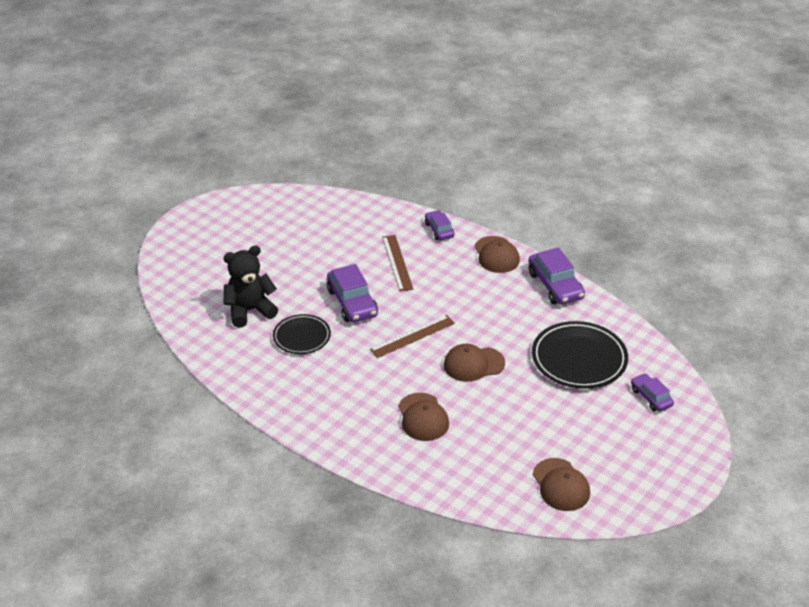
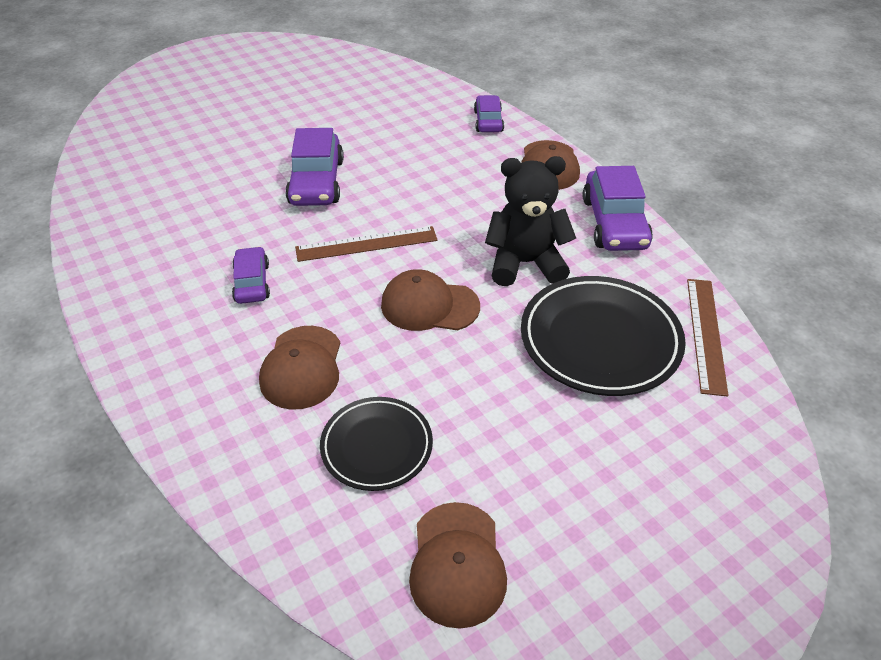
camera: 20 degrees right, 5 degrees up
black teddy bear [223,246,278,328] -> black teddy bear moved to [485,156,576,286]
black plate [273,314,331,354] -> black plate moved to [320,397,433,491]
brown ruler [382,235,413,291] -> brown ruler moved to [687,279,729,397]
purple car [631,373,674,412] -> purple car moved to [232,246,270,304]

